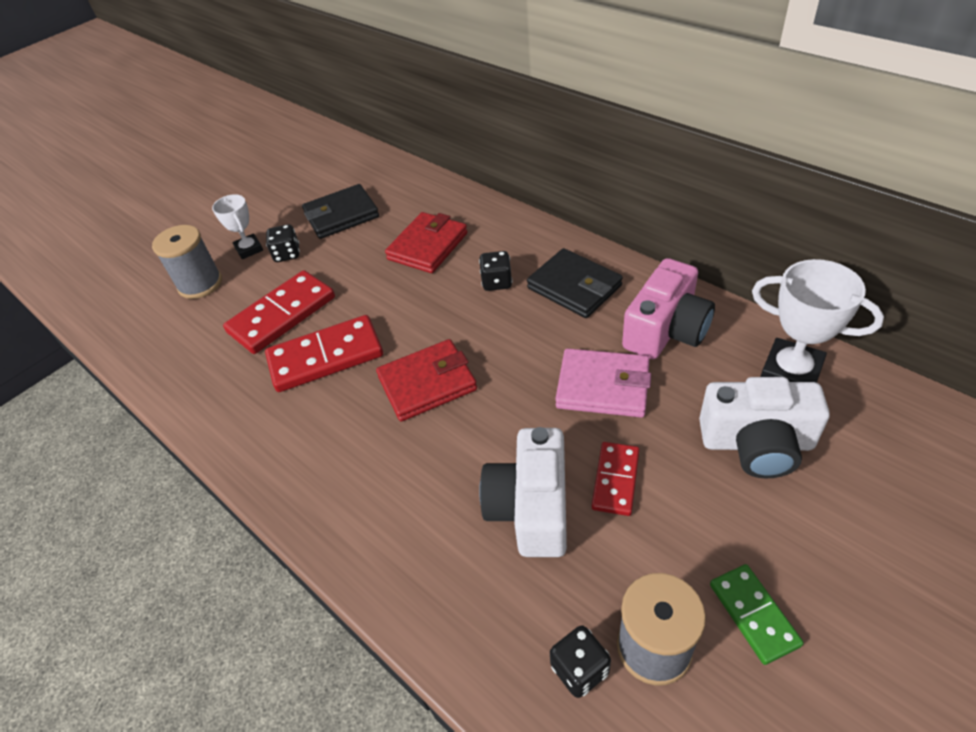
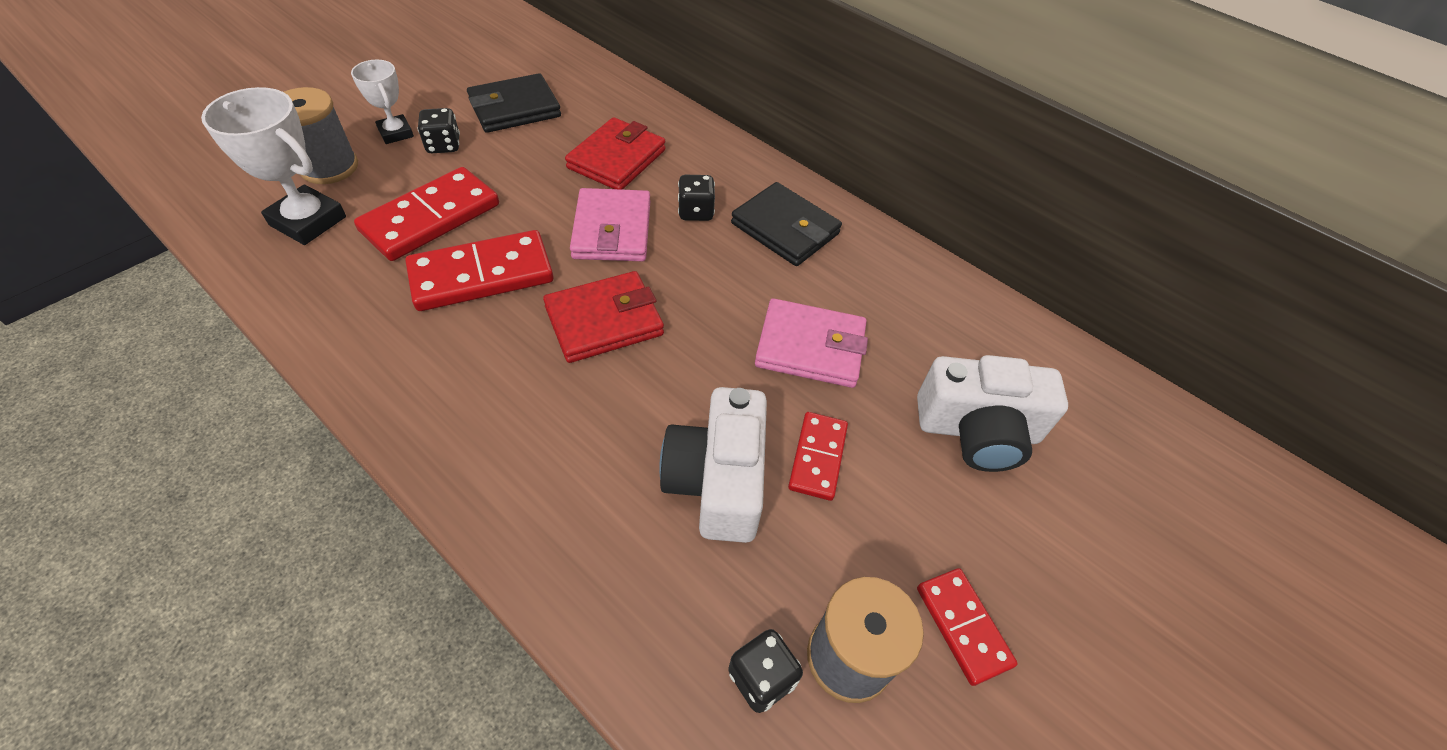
camera: 10 degrees left, 5 degrees up
pink camera [622,258,715,359] -> none
green domino [710,564,804,665] -> red domino [917,568,1018,686]
white trophy [752,259,884,383] -> white trophy moved to [201,87,346,245]
none -> pink wallet [570,188,650,261]

